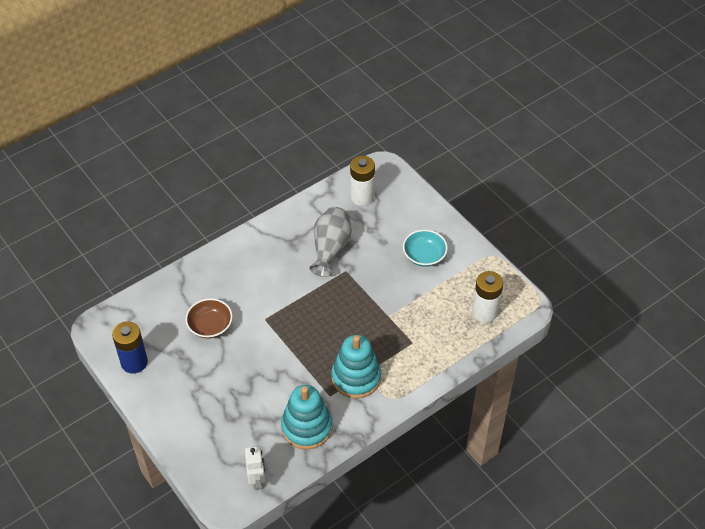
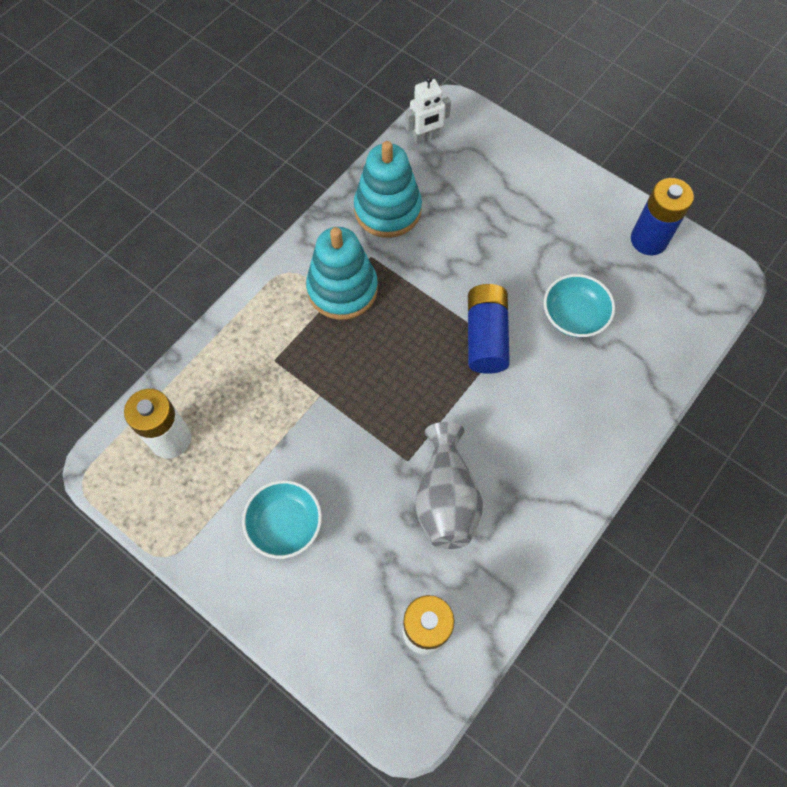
camera: 165 degrees right, 15 degrees up
brown bowl [185,298,233,338] -> turquoise bowl [544,274,615,337]
white robot [245,446,265,490] -> white robot turned 90 degrees counterclockwise [405,76,451,145]
none -> blue battery [468,284,510,374]

